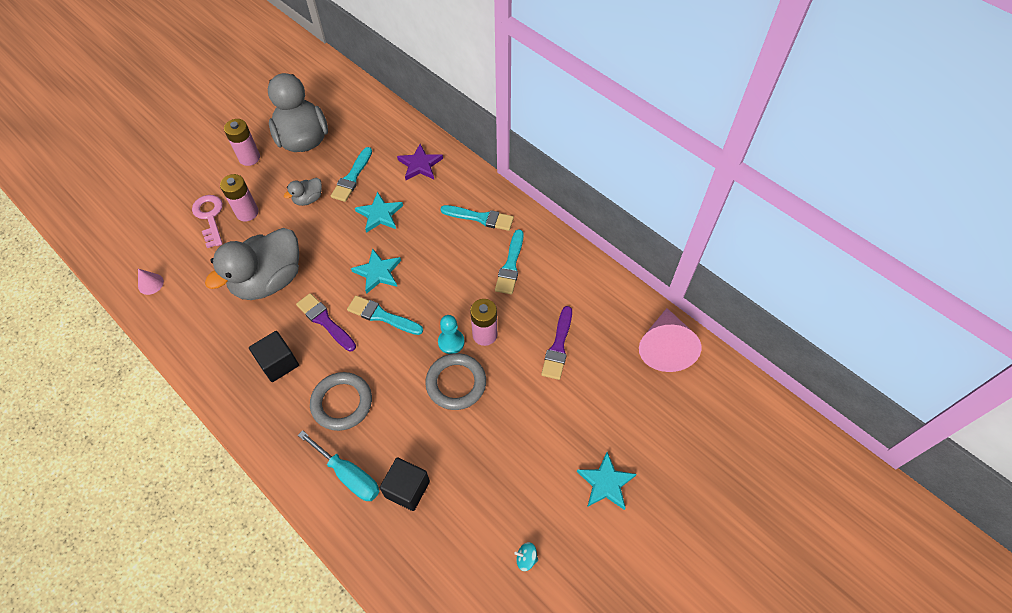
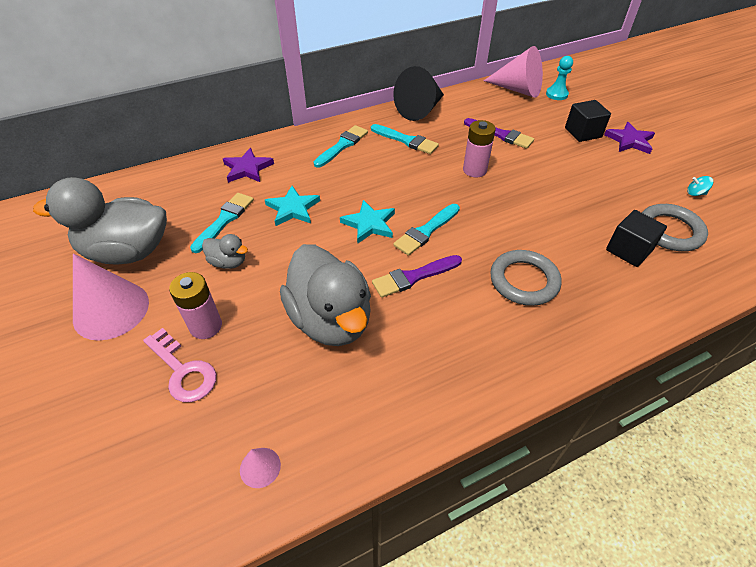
camera: 70 degrees left, 10 degrees down
pink key [192,195,223,248] -> pink key turned 135 degrees counterclockwise [143,328,216,402]
pink battery [224,119,260,166] -> pink cone [73,253,149,341]
black cube [249,331,299,382] -> black cube moved to [565,100,611,142]
grey duck [284,178,322,206] -> grey duck turned 45 degrees counterclockwise [202,234,248,269]
turquoise screwdriver [298,430,380,501] -> none
turquoise brush [331,147,372,202] -> turquoise brush turned 105 degrees counterclockwise [190,193,254,253]
grey ring [425,353,486,410] -> grey ring moved to [642,204,708,251]
turquoise pawn [438,315,465,354] -> turquoise pawn moved to [546,56,573,100]
turquoise spinning top [514,542,538,571] -> turquoise spinning top turned 75 degrees clockwise [687,176,713,196]
turquoise star [577,452,636,510] -> purple star [604,122,655,154]
none -> black cone [393,66,444,121]

